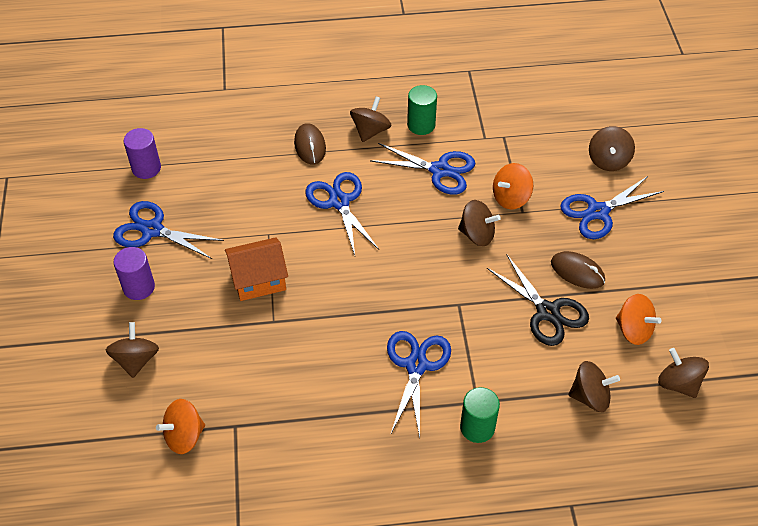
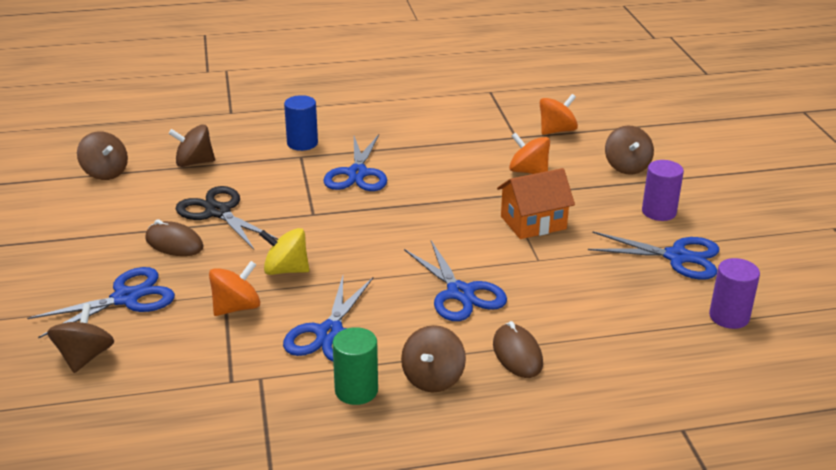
camera: 175 degrees right, 20 degrees down
blue scissors [370,143,476,195] -> blue scissors turned 90 degrees counterclockwise [283,276,373,362]
brown spinning top [458,200,501,246] -> yellow spinning top [259,228,309,275]
green cylinder [460,387,500,443] -> blue cylinder [284,95,318,151]
orange spinning top [616,294,662,345] -> orange spinning top moved to [509,132,550,174]

